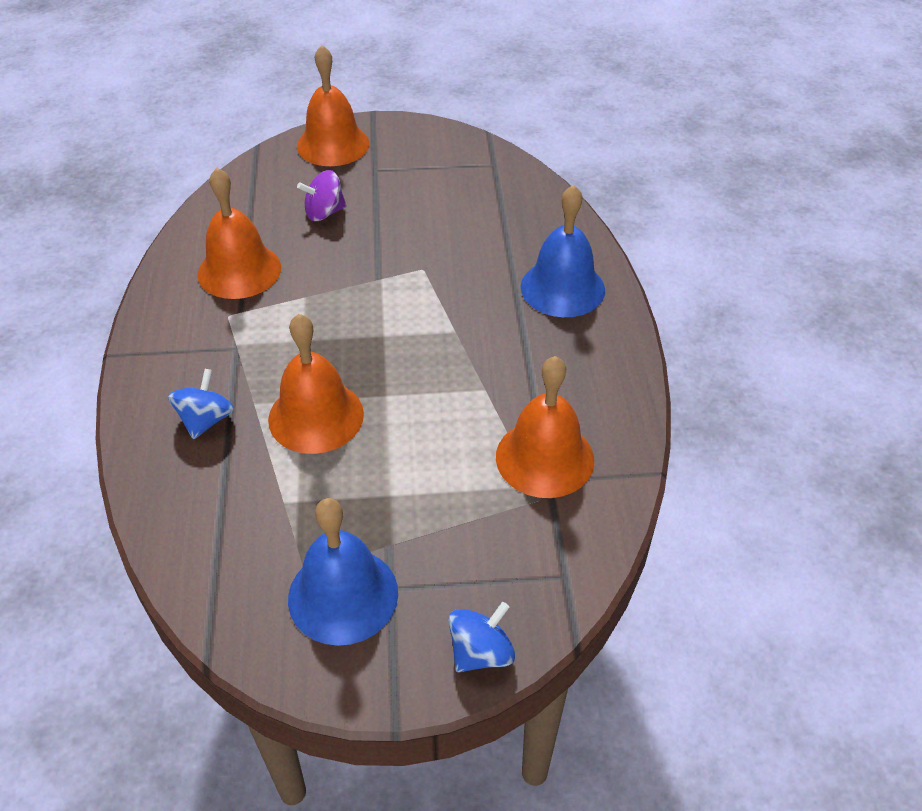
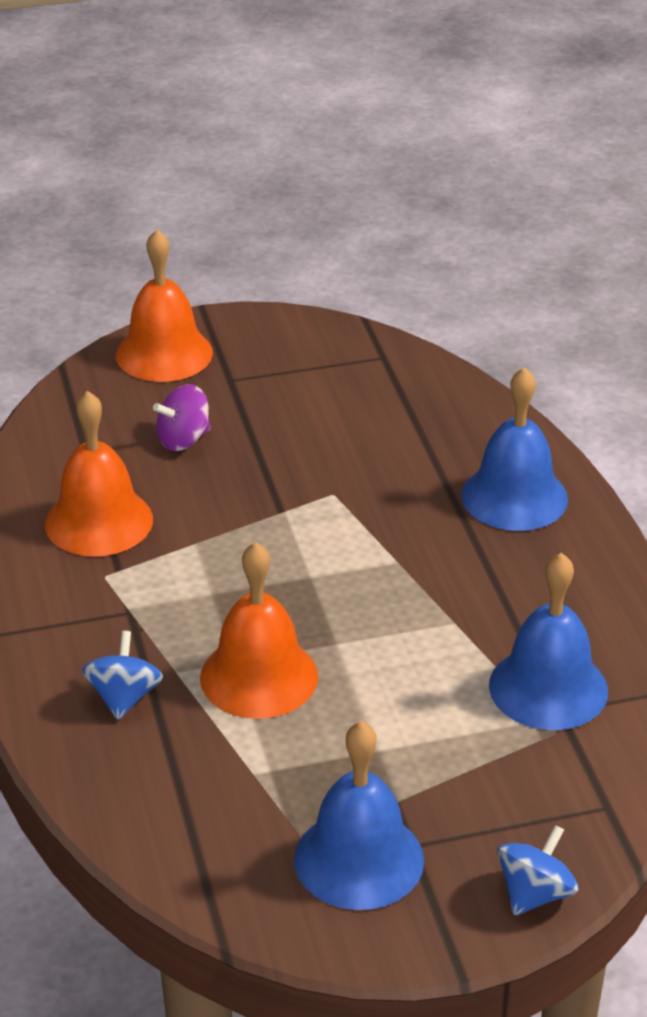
camera: 10 degrees left, 10 degrees down
orange bell [496,356,594,498] -> blue bell [489,553,608,730]

